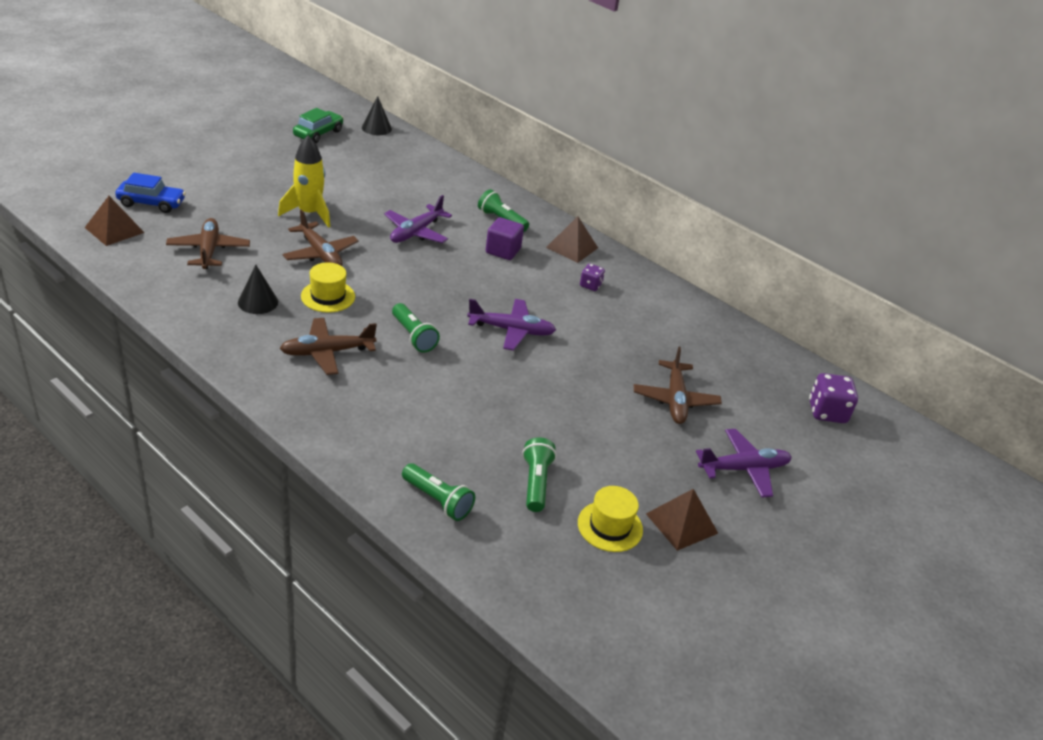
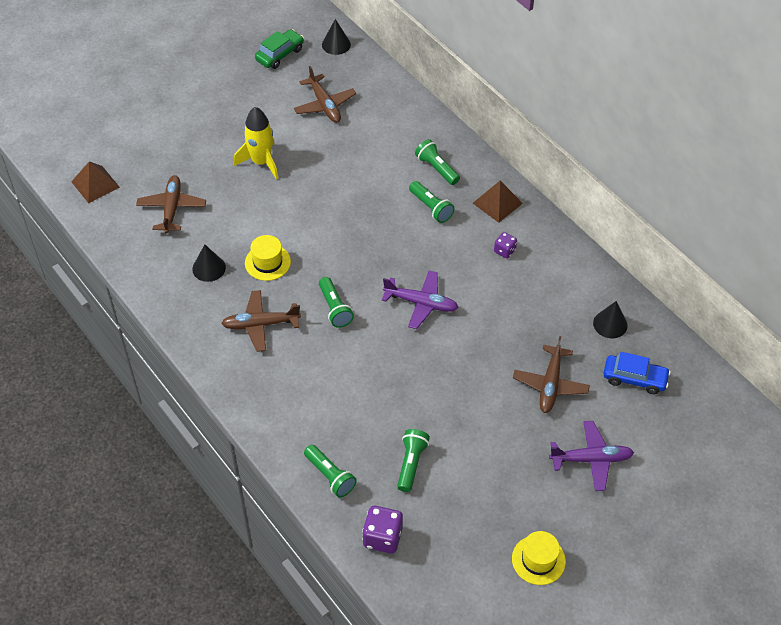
camera: 15 degrees right, 15 degrees up
blue car [115,173,186,213] -> blue car moved to [603,352,671,394]
brown plane [283,210,359,266] -> brown plane moved to [294,66,356,123]
purple plane [384,195,452,243] -> none
purple cube [486,217,524,260] -> green flashlight [409,181,455,223]
yellow hat [578,486,643,552] -> yellow hat moved to [512,531,566,585]
brown pyramid [646,489,718,551] -> none
purple dice [809,373,858,423] -> purple dice moved to [362,506,403,554]
none -> black cone [593,301,628,338]

